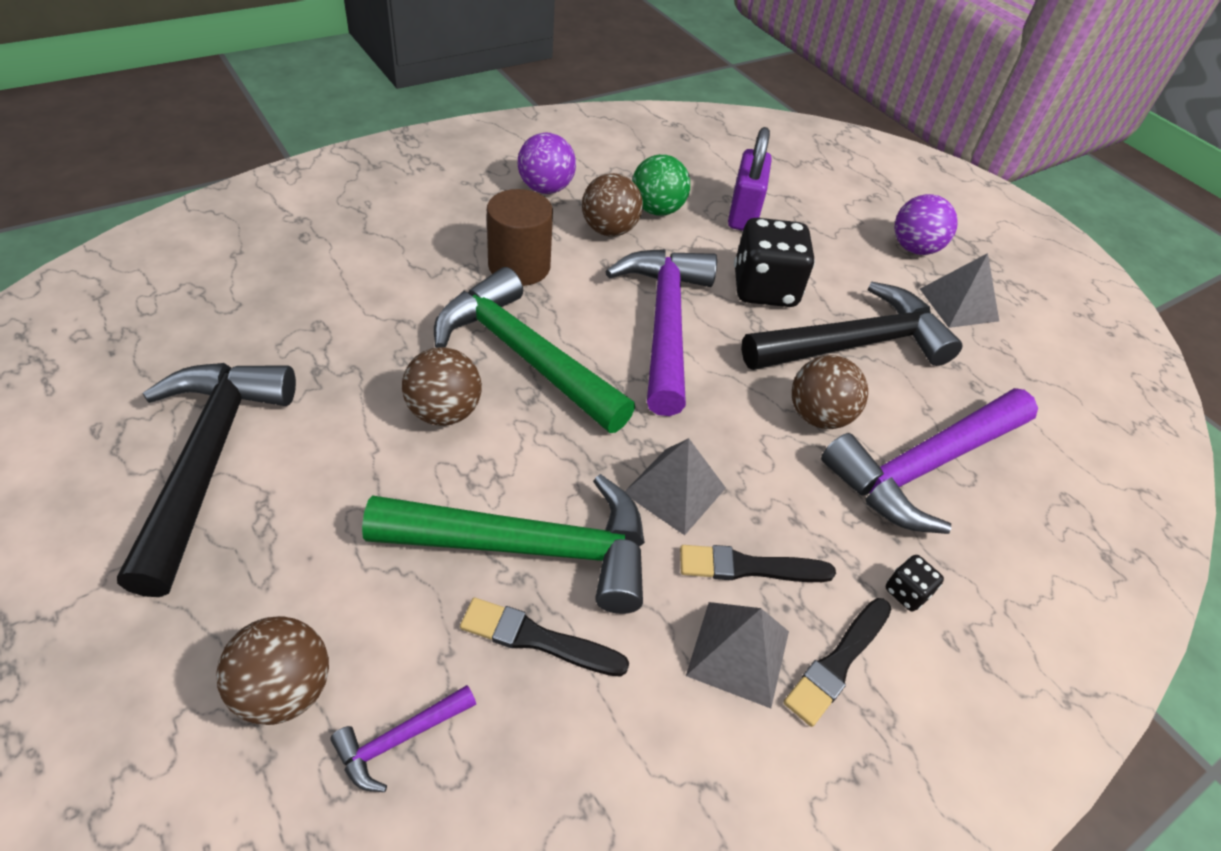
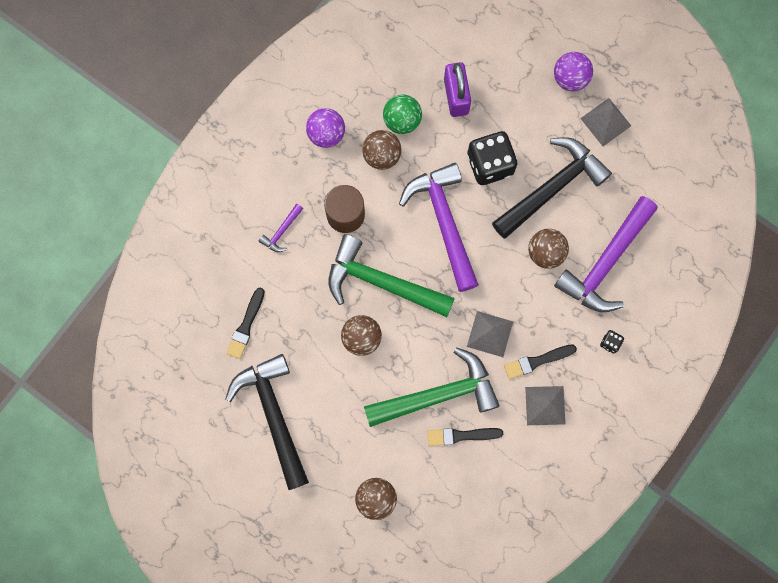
camera: 15 degrees left, 30 degrees up
purple hammer [330,685,476,792] -> purple hammer moved to [259,204,303,252]
black brush [784,598,891,727] -> black brush moved to [226,288,265,359]

